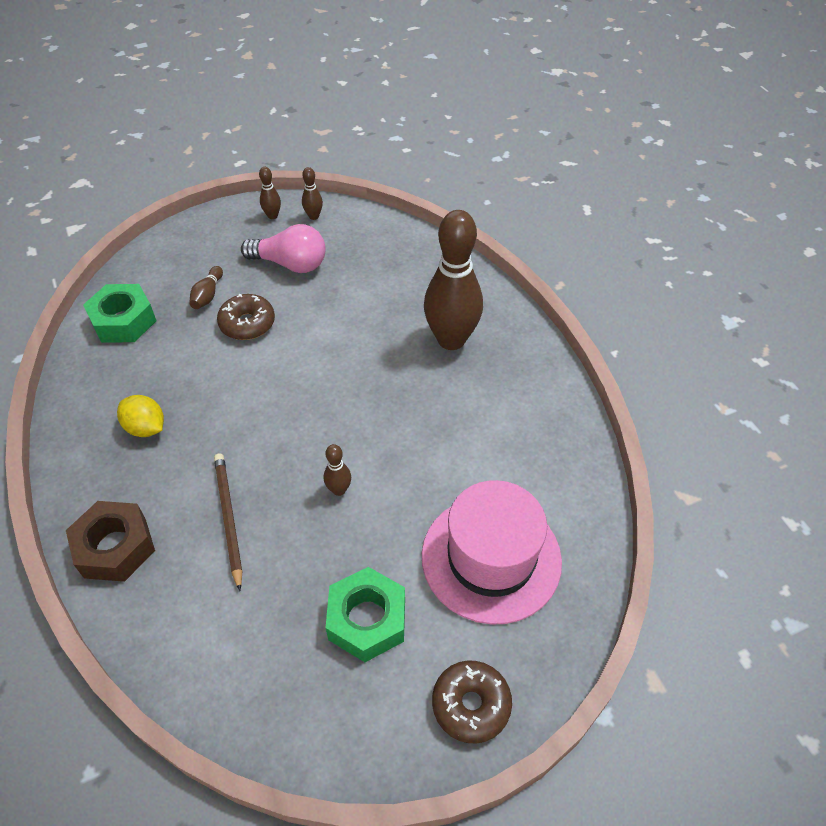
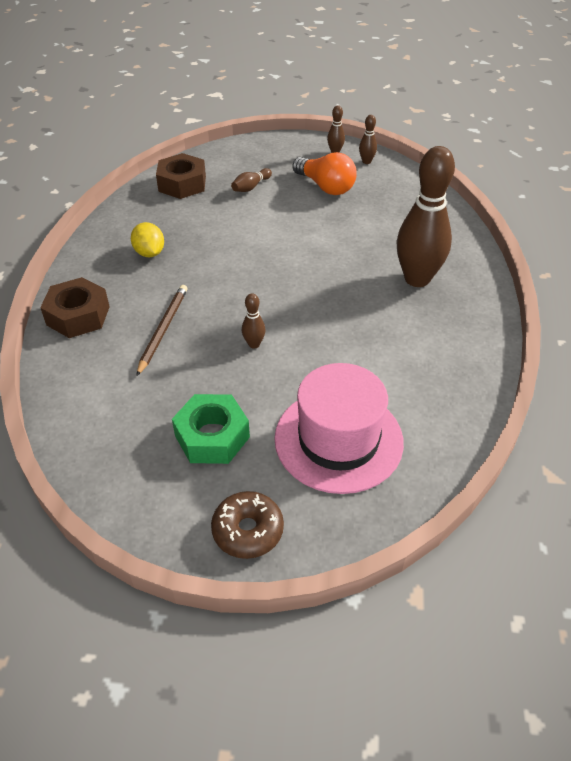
camera: 30 degrees right, 5 degrees down
green nut [83,284,157,343] -> brown nut [156,153,206,199]
brown donut [217,294,275,340] -> none
pink light bulb [241,224,325,273] -> orange light bulb [293,152,357,195]

